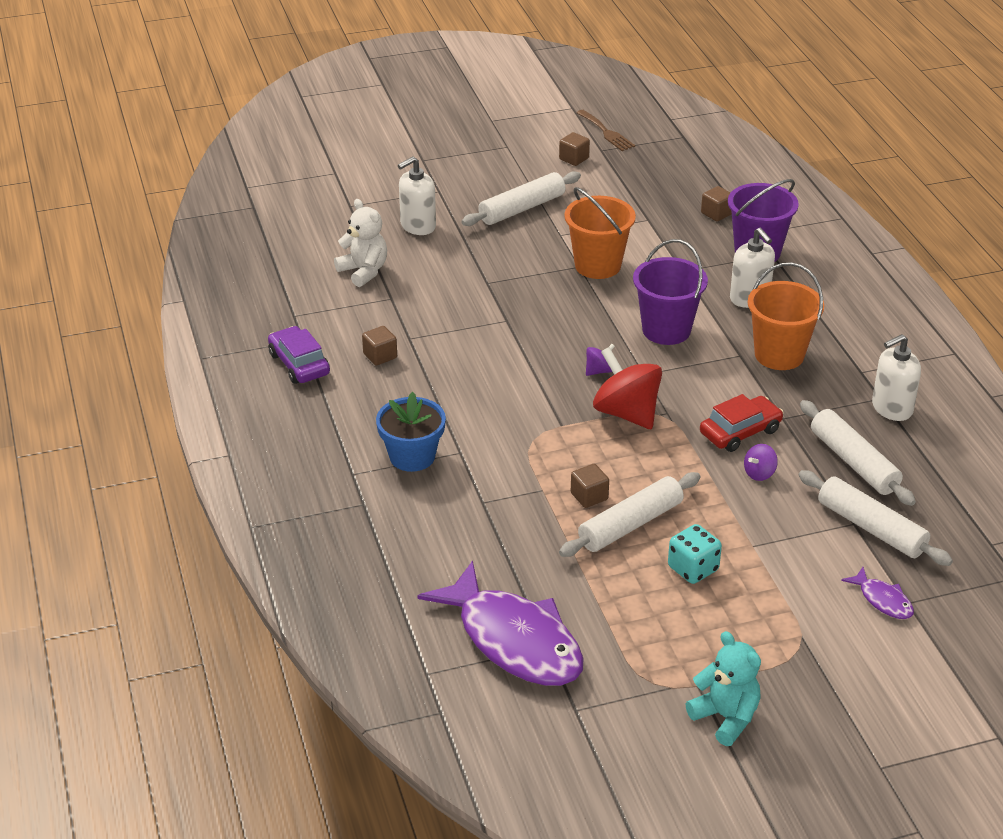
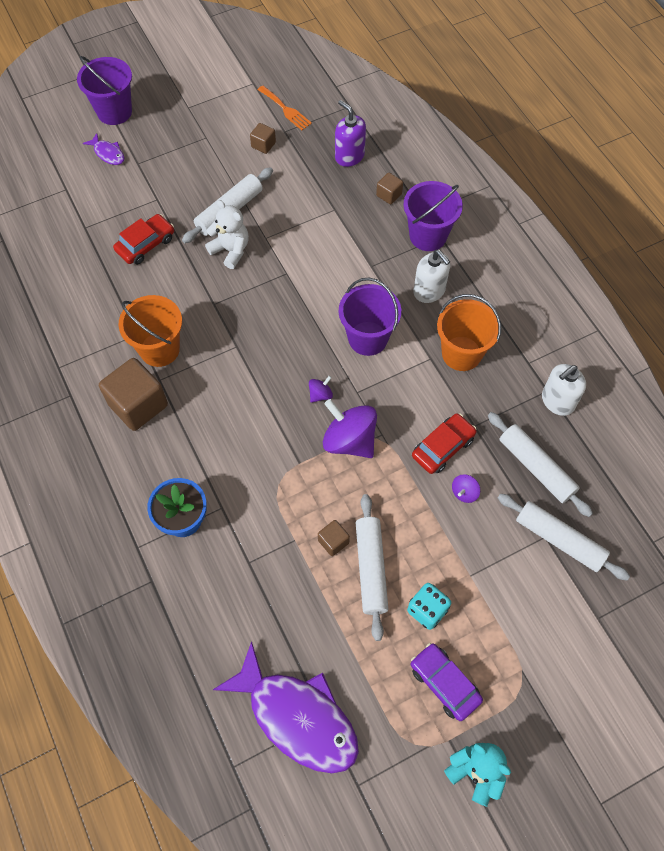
camera: 10 degrees left, 25 degrees up
purple car [268,326,330,384] -> purple car moved to [411,643,483,721]
white teddy bear [334,199,387,287] -> white teddy bear moved to [205,200,249,269]
brown cube [362,326,397,366] -> brown cube [99,358,168,431], size x2.07
white soap dispenser [398,156,436,235] -> red car [113,214,174,265]
white rolling pin [559,472,701,557] -> white rolling pin turned 45 degrees counterclockwise [356,494,388,641]
orange bucket [565,187,636,279] -> orange bucket moved to [118,295,182,367]
brown fork [576,110,635,151] -> orange fork [258,86,312,130]
red spinning top [593,347,662,429] -> purple spinning top [323,399,377,458]
purple fish [841,567,914,619] -> purple fish moved to [83,133,125,165]
none -> purple bucket [77,56,132,125]
none -> purple soap dispenser [335,100,366,167]

